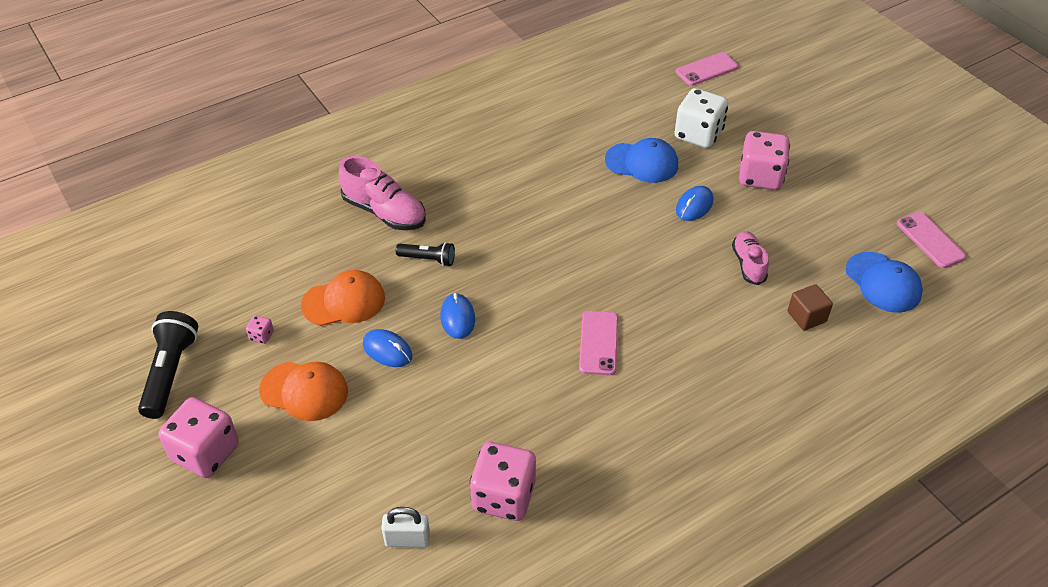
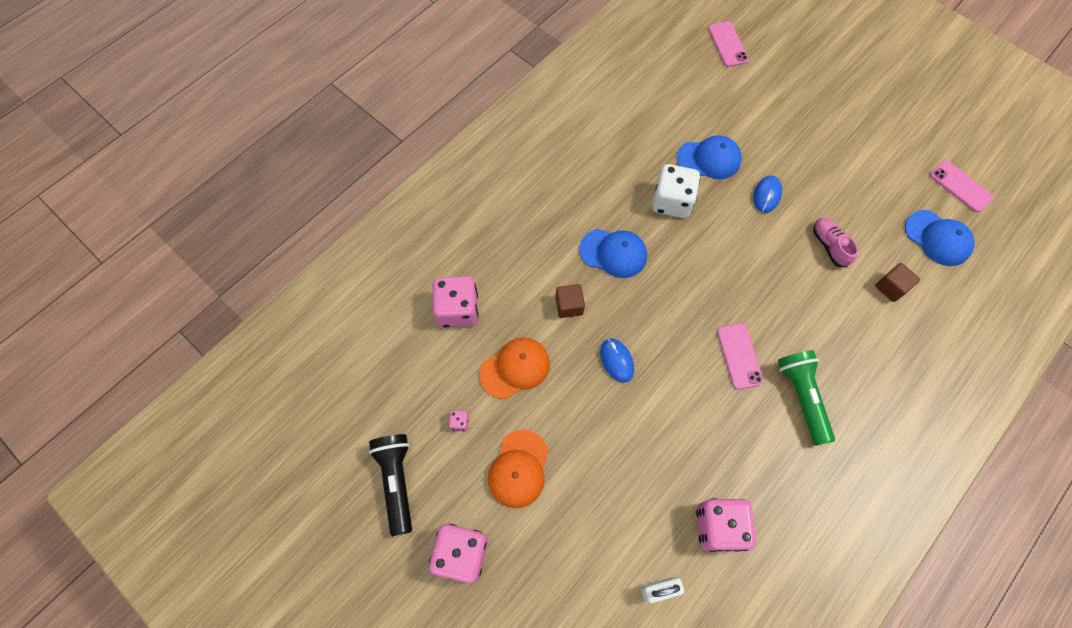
camera: 15 degrees left, 20 degrees up
orange cap [259,362,348,421] -> orange cap turned 105 degrees clockwise [488,430,549,508]
pink shoe [339,156,426,230] -> none
blue mouse [363,329,412,367] -> none
black flashlight [396,242,455,266] -> brown cube [555,284,585,318]
white dice [674,88,728,148] -> white dice moved to [652,164,700,218]
pink phone [676,52,739,86] -> pink phone turned 60 degrees counterclockwise [708,21,749,67]
pink dice [739,131,790,190] -> pink dice moved to [432,276,479,328]
none -> blue cap [579,229,647,278]
none -> green flashlight [778,350,835,446]

